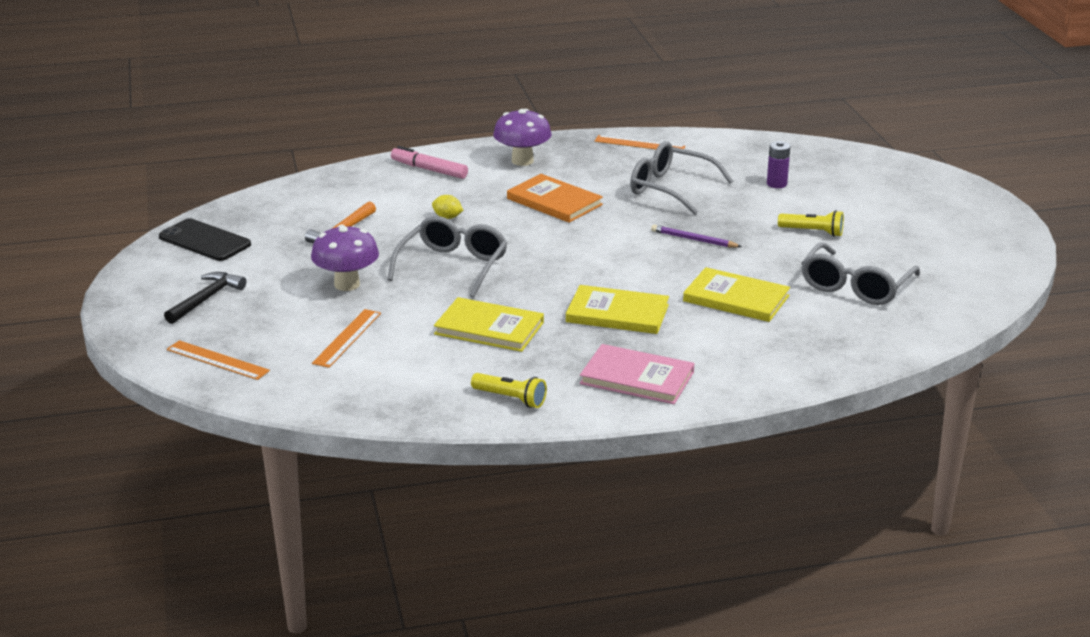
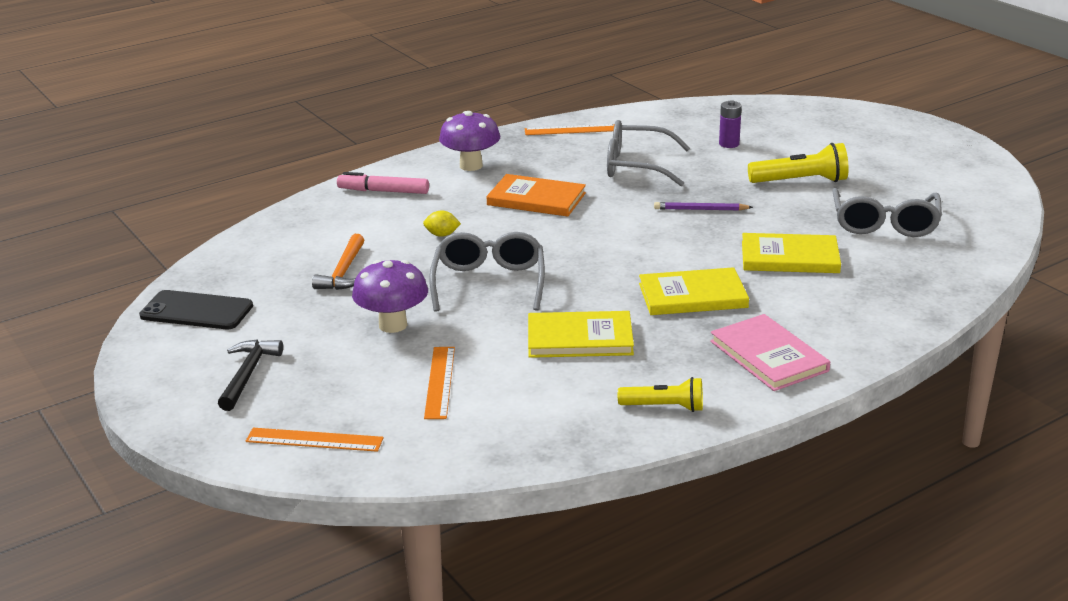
camera: 20 degrees left, 0 degrees up
pink book [580,344,694,404] -> pink book turned 60 degrees clockwise [710,314,830,391]
yellow flashlight [778,210,844,237] -> yellow flashlight [748,143,849,183], size x1.51

